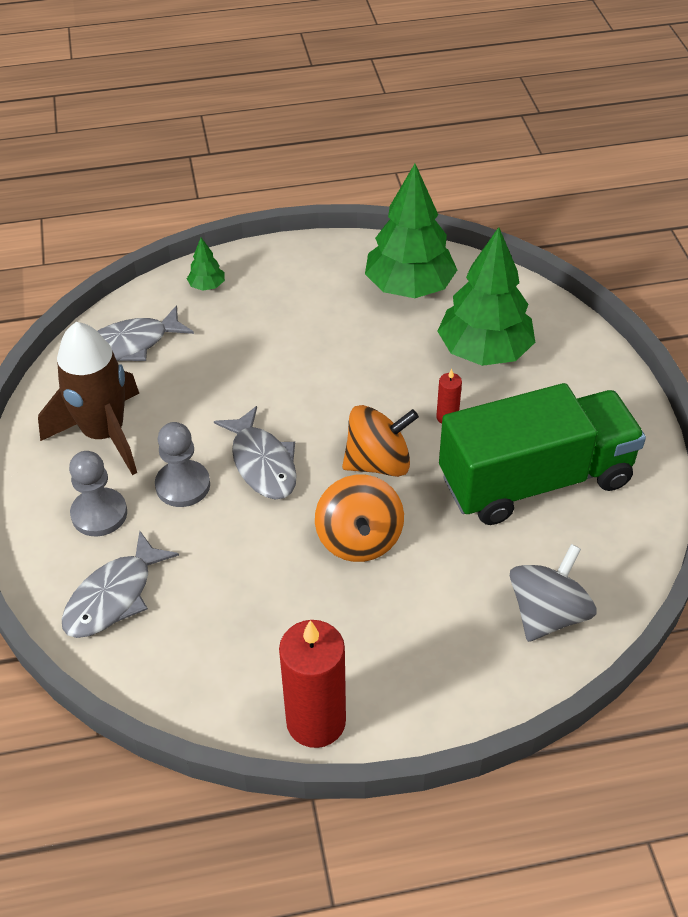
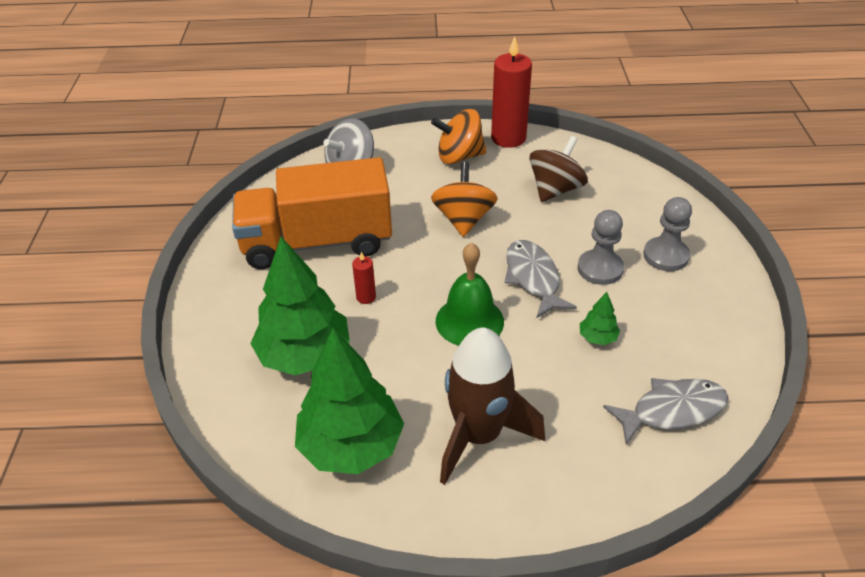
camera: 170 degrees left, 5 degrees down
brown rocket [38,322,139,475] -> brown rocket moved to [440,327,545,485]
grey fish [62,531,179,638] -> none
green tree [187,238,225,291] -> green tree moved to [580,292,620,345]
orange spinning top [342,405,419,477] -> orange spinning top moved to [431,109,486,164]
green truck [439,383,646,525] -> orange truck [232,157,392,269]
none -> green bell [436,243,504,346]
none -> brown spinning top [529,136,588,202]

